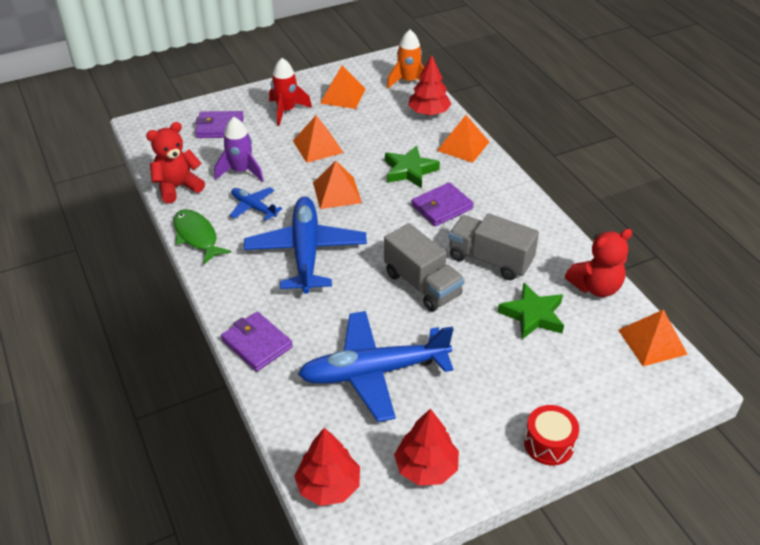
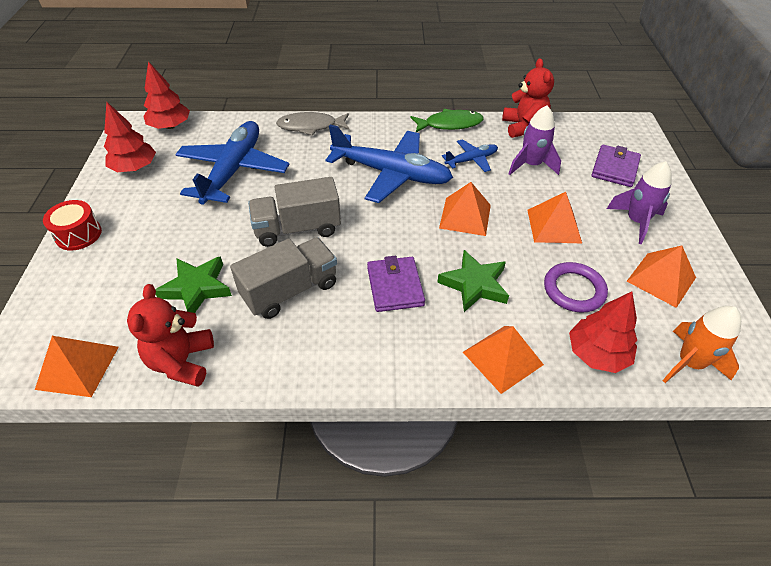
camera: 115 degrees right, 5 degrees up
purple wallet [221,312,293,372] -> grey fish [276,112,350,136]
red rocket [269,58,312,126] -> purple rocket [607,161,672,244]
none -> purple ring [544,262,608,313]

